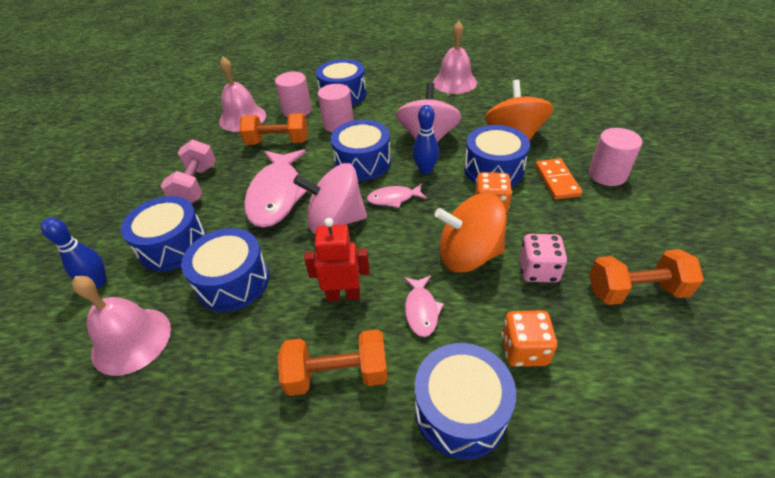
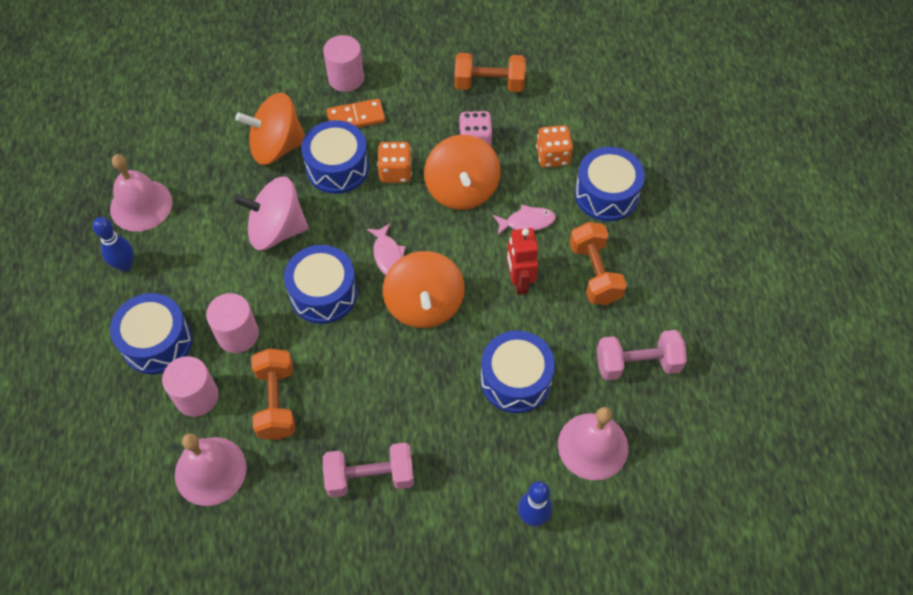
camera: 100 degrees left, 15 degrees up
blue drum [121,196,206,272] -> none
pink fish [244,149,307,228] -> none
pink spinning top [293,163,367,234] -> orange spinning top [383,251,465,328]
blue bowling pin [413,105,439,174] -> blue bowling pin moved to [93,217,134,272]
orange dumbbell [589,249,704,305] -> orange dumbbell turned 75 degrees counterclockwise [455,53,526,92]
none -> pink dumbbell [597,330,687,380]

